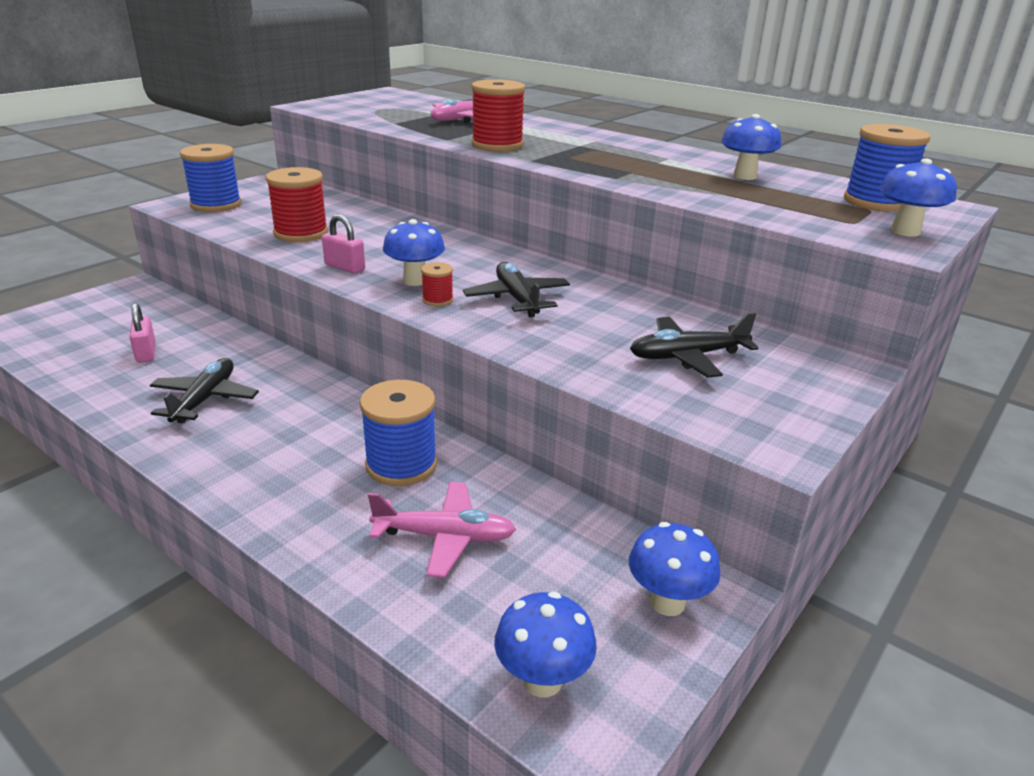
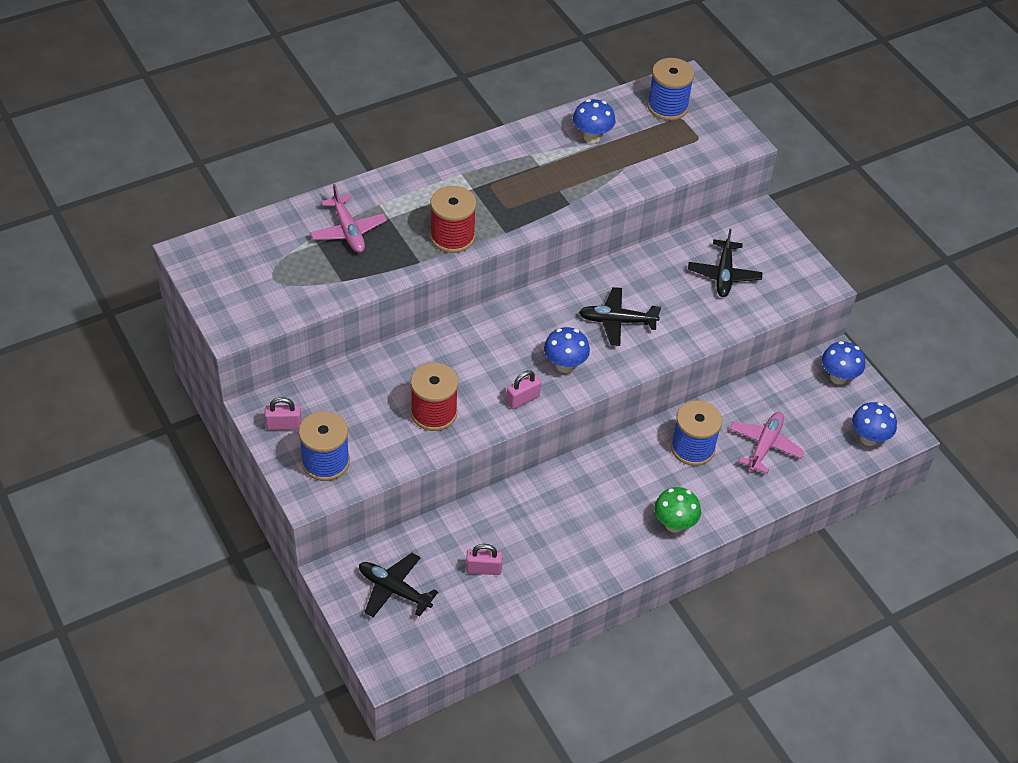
camera: 70 degrees left, 20 degrees up
black plane [150,358,259,424] -> black plane moved to [359,553,438,617]
red spool [421,262,453,306] -> none
blue mushroom [879,159,957,237] -> none
none -> pink padlock [265,397,302,430]
none -> green mushroom [654,487,701,533]

